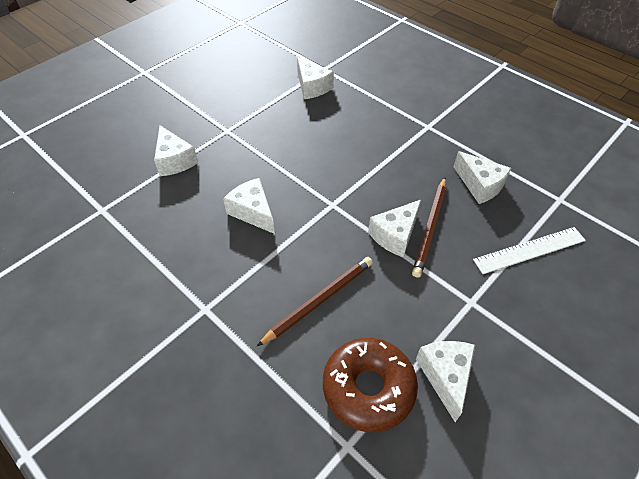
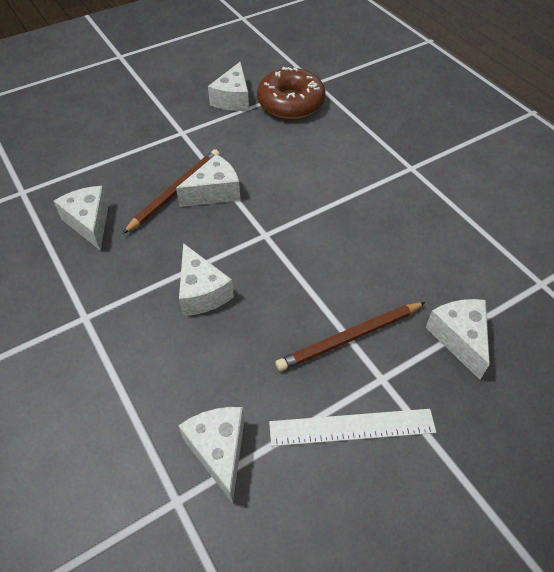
camera: 165 degrees left, 0 degrees up
white cheese [223,178,275,234] -> white cheese moved to [179,243,234,316]
brown pencil [257,257,373,346] -> brown pencil moved to [275,302,426,371]
white ruler [473,227,586,274] -> white ruler moved to [269,409,436,446]

